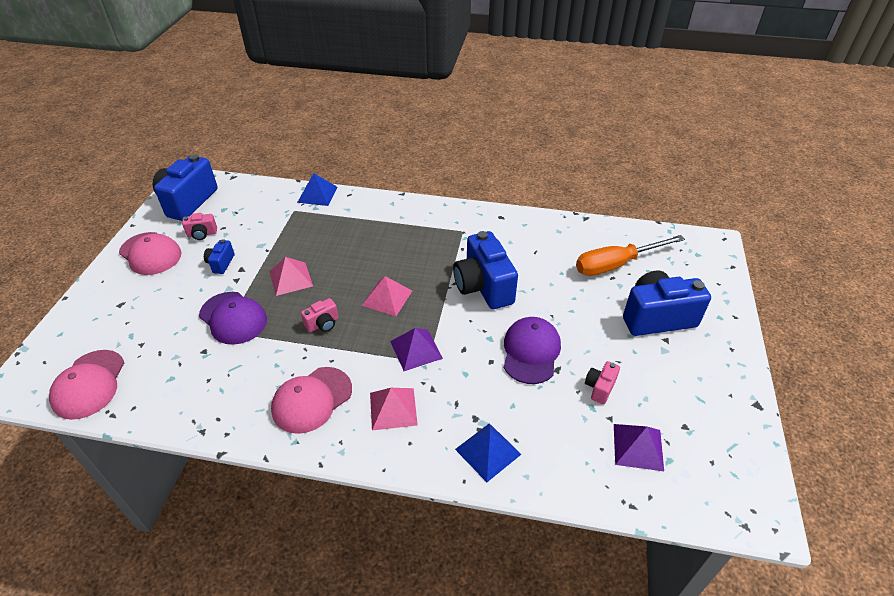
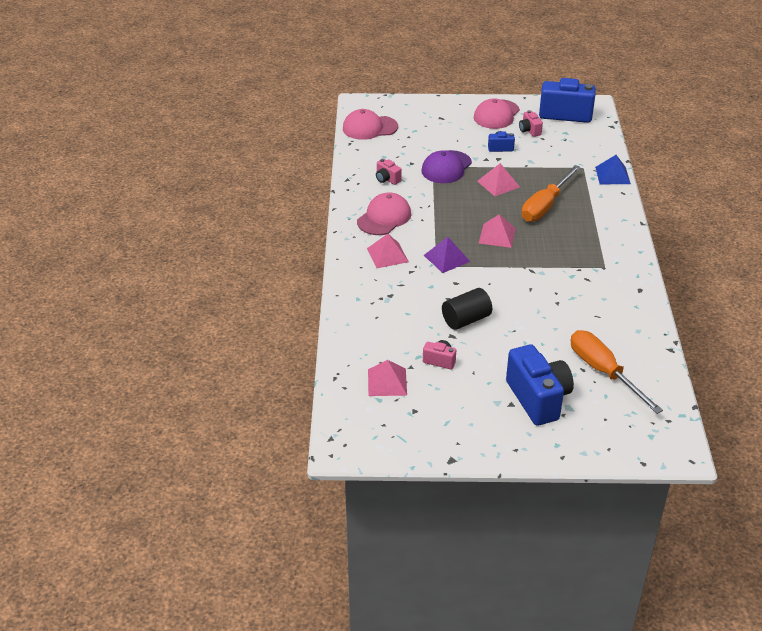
camera: 80 degrees right, 5 degrees down
pink cap [271,367,352,434] -> pink cap turned 90 degrees clockwise [357,192,411,235]
pink camera [301,298,338,332] -> pink camera moved to [376,159,402,185]
blue camera [453,231,518,309] -> none
blue pyramid [455,423,521,482] -> none
purple cap [504,317,561,384] -> black cylinder [442,288,492,330]
purple pyramid [614,424,664,471] -> pink pyramid [368,360,407,396]
none -> orange screwdriver [521,165,581,222]

